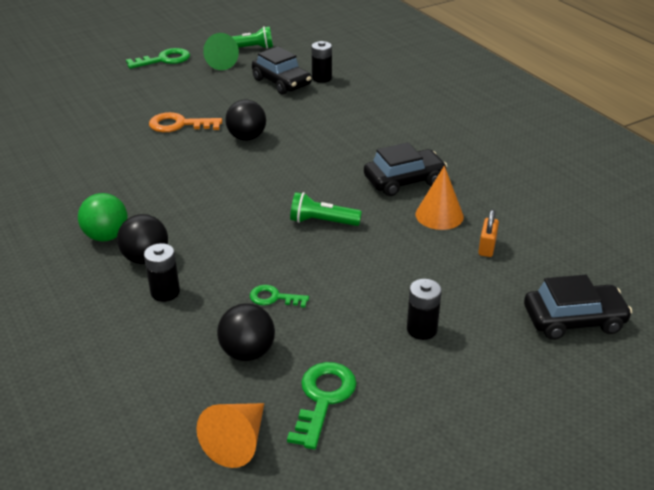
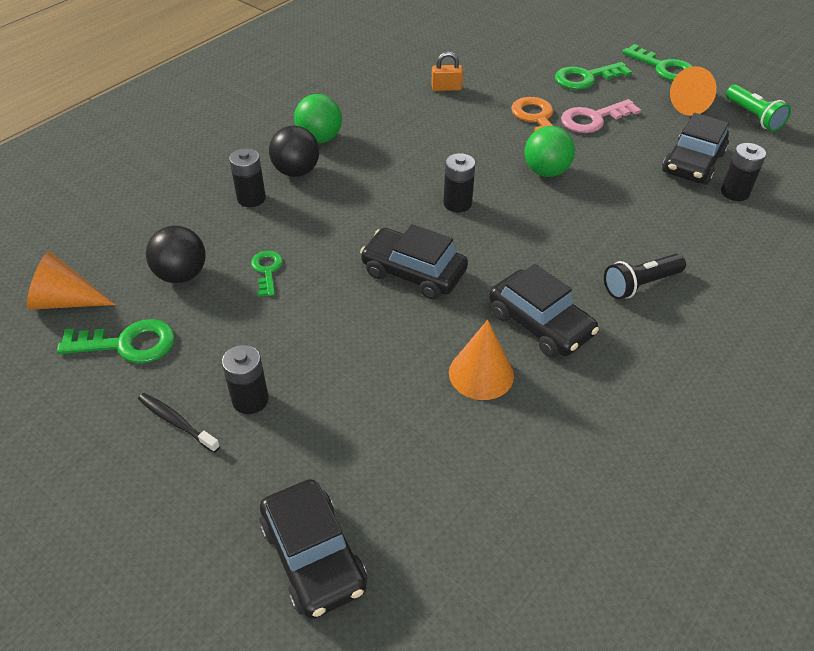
camera: 70 degrees right, 10 degrees up
green cone [203,33,239,70] -> orange cone [670,66,717,116]
black ball [225,99,266,141] -> green ball [524,126,575,177]
green flashlight [290,192,362,226] -> black car [360,224,468,300]
orange padlock [478,210,499,257] -> orange padlock moved to [431,52,463,91]
none -> black toothbrush [138,393,220,453]
none -> black battery [443,153,475,213]
none -> green key [555,62,632,90]
none -> pink key [561,99,641,133]
none -> black flashlight [604,254,686,300]

